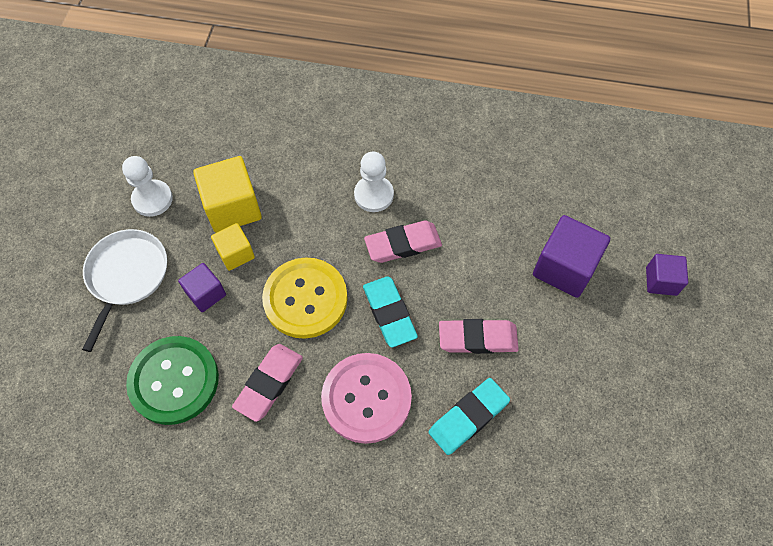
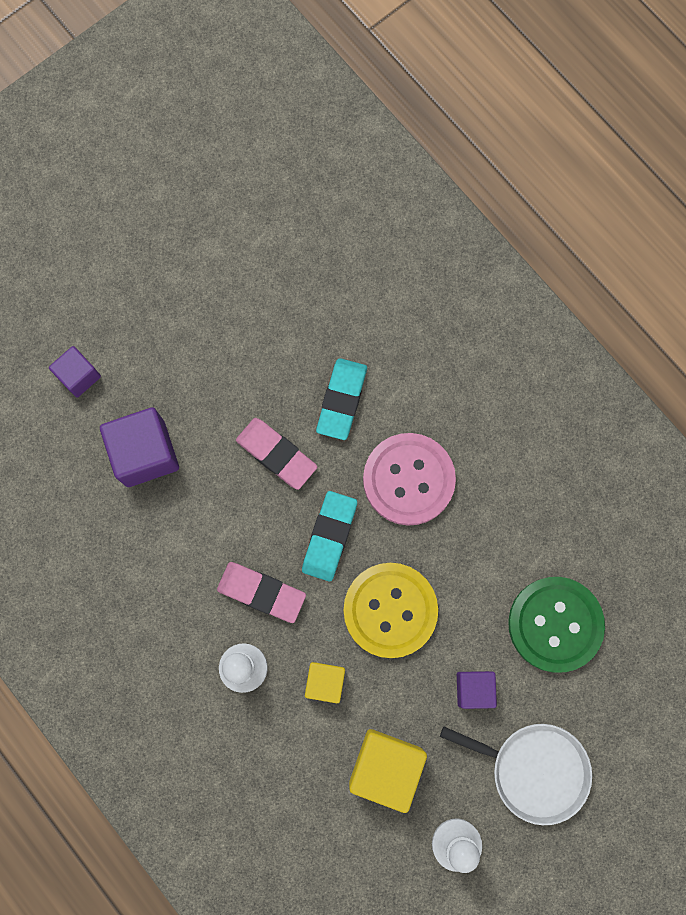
camera: 140 degrees left, 15 degrees up
white pan [82,229,167,352] -> white pan turned 120 degrees counterclockwise [440,724,592,825]
yellow cube [211,223,255,271] -> yellow cube moved to [305,662,345,703]
pink eraser [232,344,303,422] -> none
turquoise eraser [429,378,510,455] -> turquoise eraser turned 75 degrees counterclockwise [316,358,367,440]

